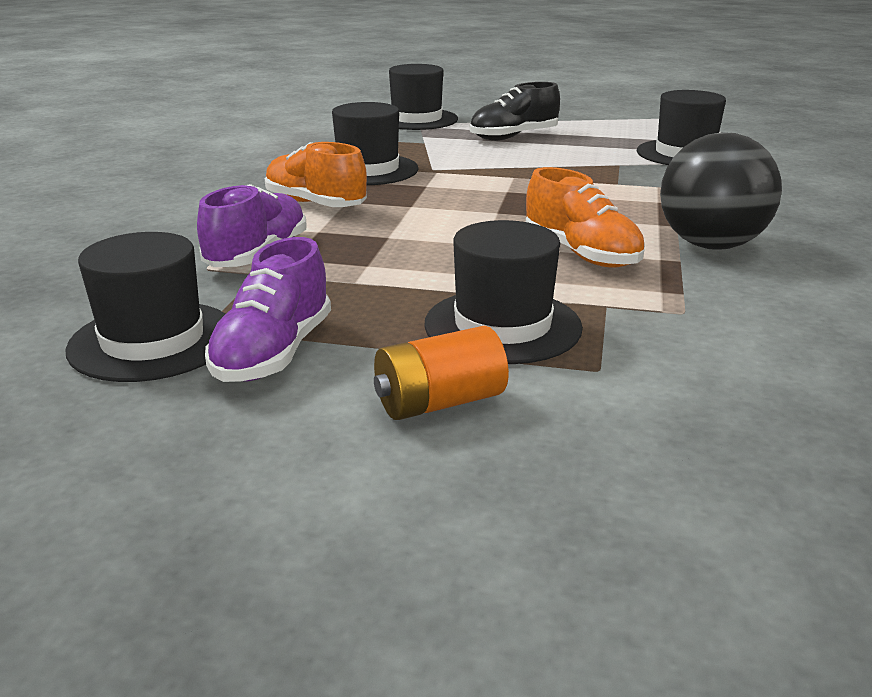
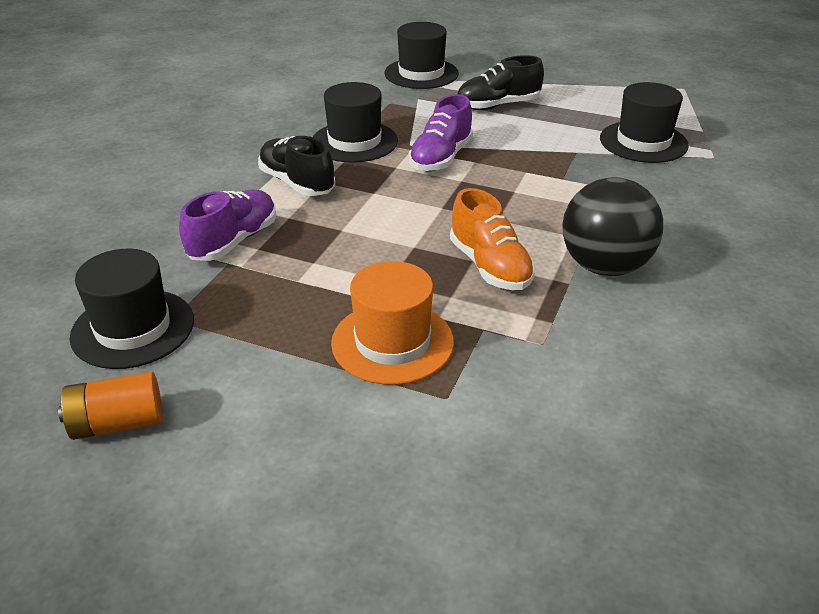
camera: 10 degrees right, 10 degrees up
purple shoe [205,237,331,382] -> purple shoe moved to [409,94,473,172]
orange shoe [265,142,367,207] -> black shoe [258,136,335,196]
orange battery [374,326,509,420] -> orange battery moved to [58,371,162,440]
black hat [424,220,583,364] -> orange hat [331,261,454,385]

